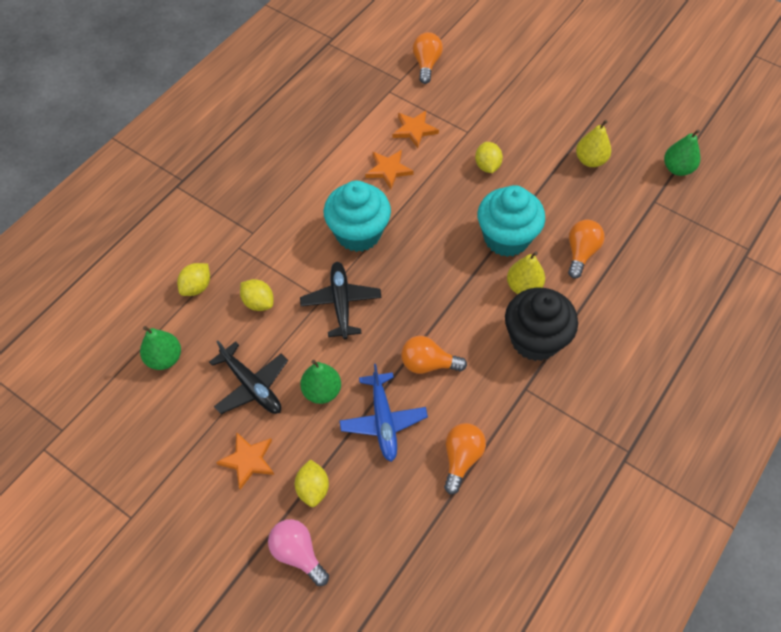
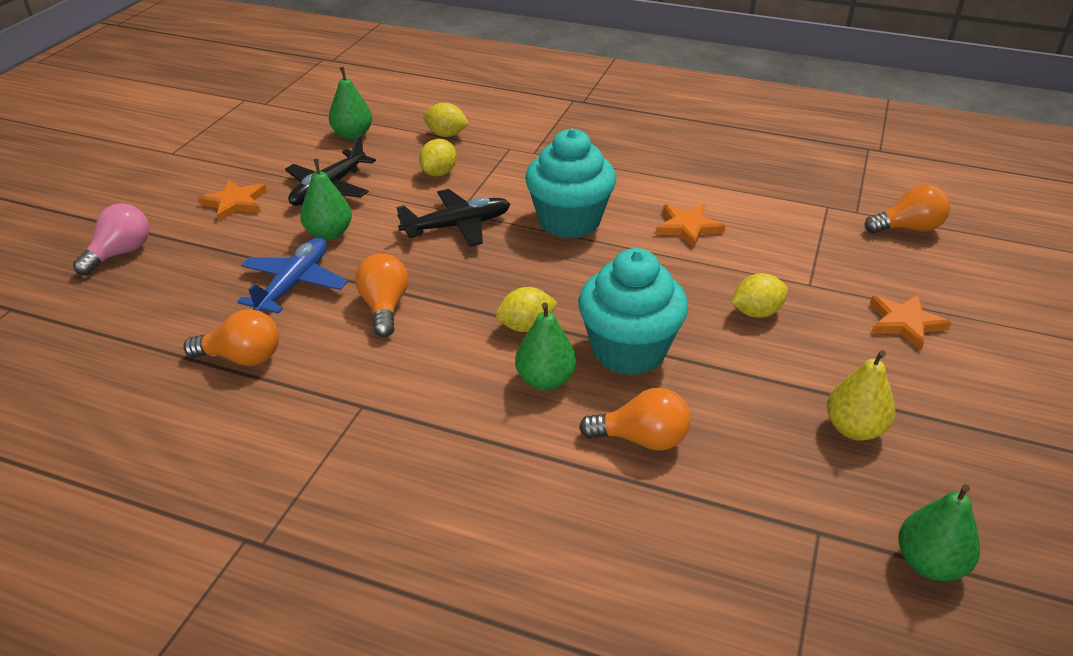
camera: 75 degrees right, 20 degrees down
yellow lemon [295,459,329,507] -> yellow lemon moved to [496,287,558,332]
blue plane [339,364,428,462] -> blue plane turned 135 degrees clockwise [237,237,348,314]
orange star [393,111,439,148] -> orange star moved to [870,294,952,350]
black cupcake [505,288,578,361] -> none
yellow pear [507,251,545,294] -> green pear [515,302,576,390]

